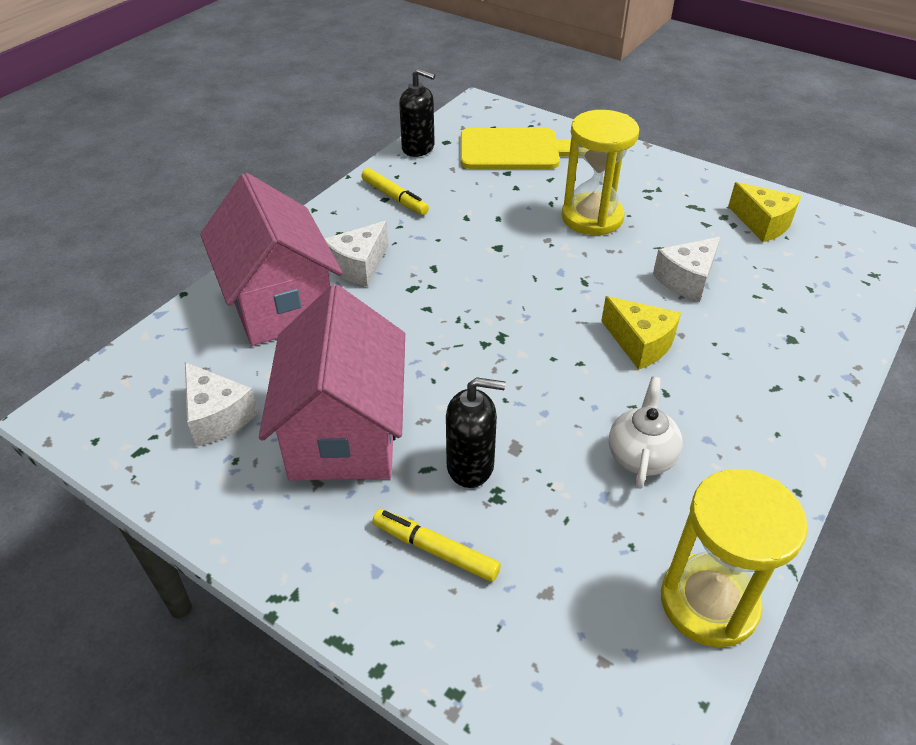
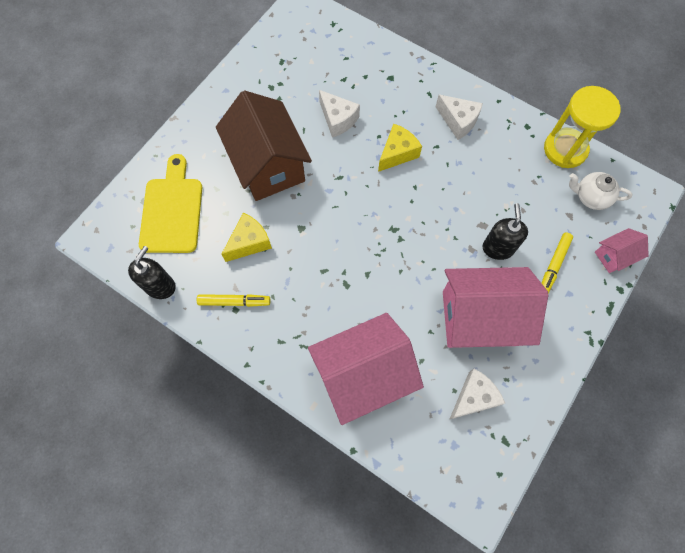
camera: 90 degrees left, 25 degrees up
white cheese [325,221,388,287] -> white cheese moved to [436,95,483,140]
yellow marker [361,168,429,215] -> yellow marker turned 45 degrees clockwise [197,294,270,307]
yellow hourglass [562,110,639,236] -> brown house [216,91,312,201]
white teapot [609,377,683,489] -> white teapot moved to [569,172,633,210]
yellow cheese [728,182,801,242] -> yellow cheese moved to [221,213,272,262]
none -> pink house [595,228,649,273]

